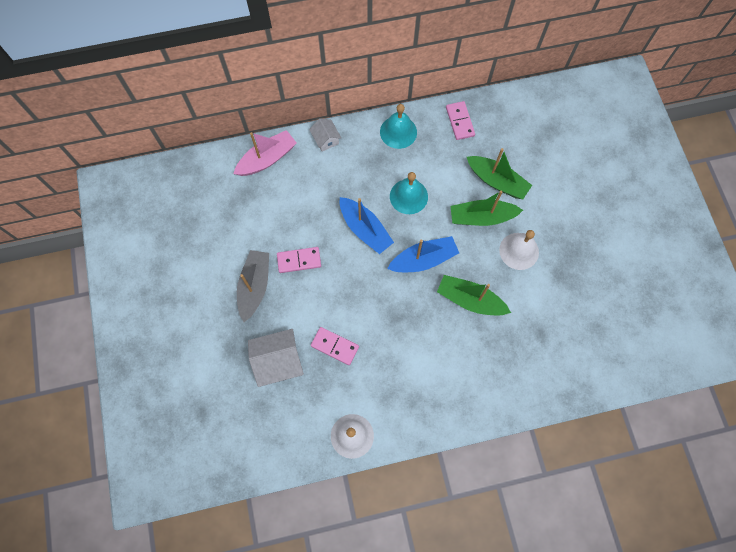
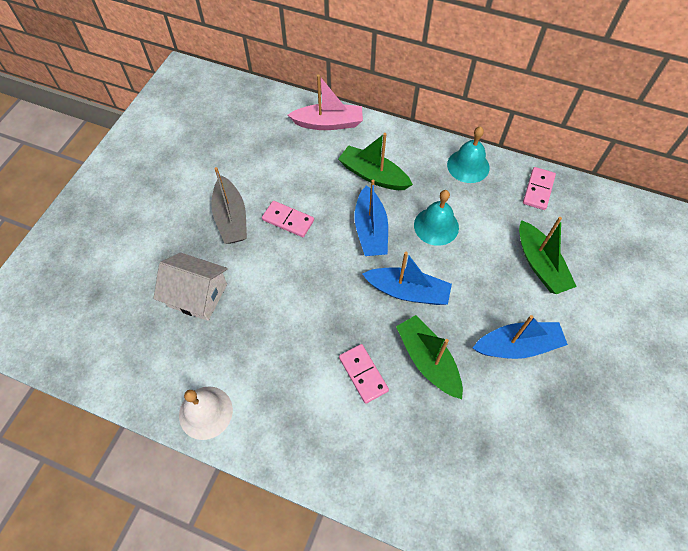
camera: 35 degrees right, 10 degrees down
grey boat [237,250,269,322] -> grey boat turned 120 degrees clockwise [211,167,247,244]
white house [309,118,341,151] -> none
pink domino [311,327,359,365] -> pink domino moved to [339,344,389,404]
green boat [450,191,523,226] -> green boat moved to [338,133,413,190]
white bell [499,230,539,270] -> blue boat [473,315,568,359]

